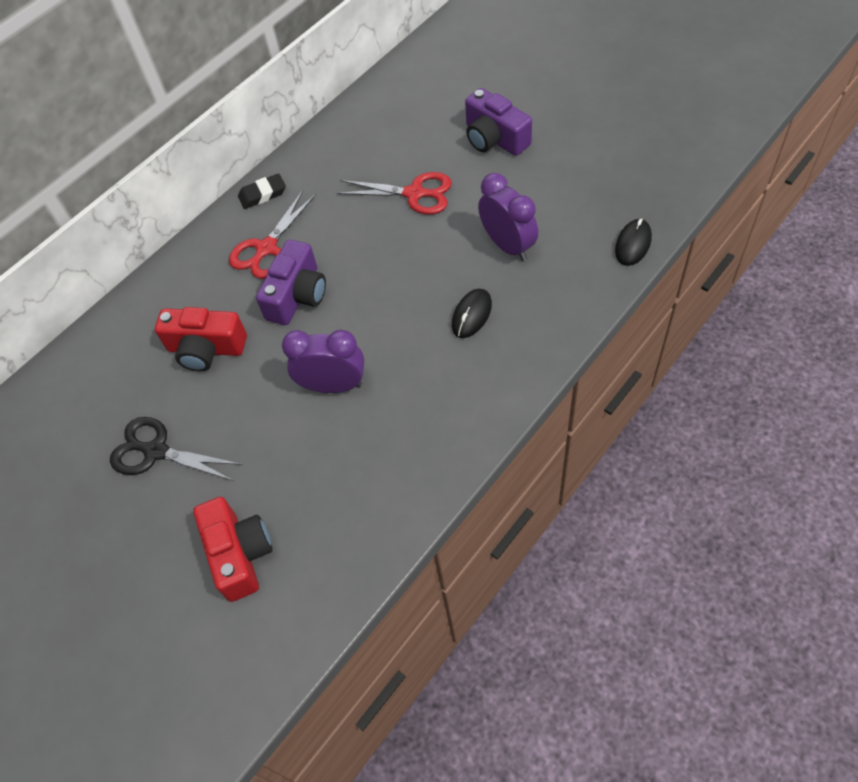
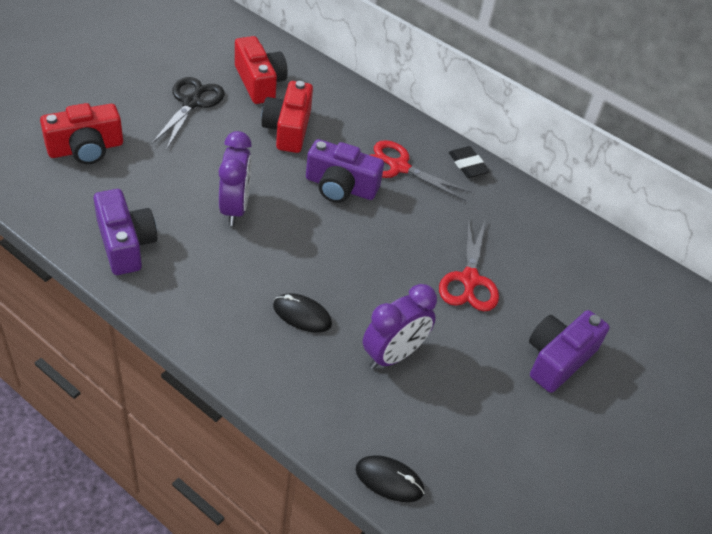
camera: 75 degrees right, 10 degrees down
none -> purple camera [93,189,157,275]
none -> red camera [235,36,288,104]

